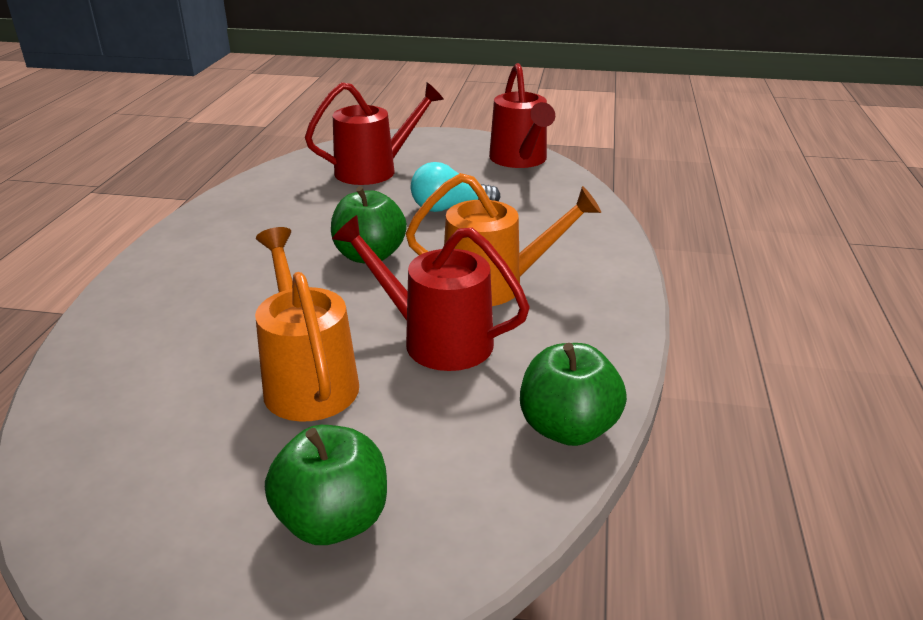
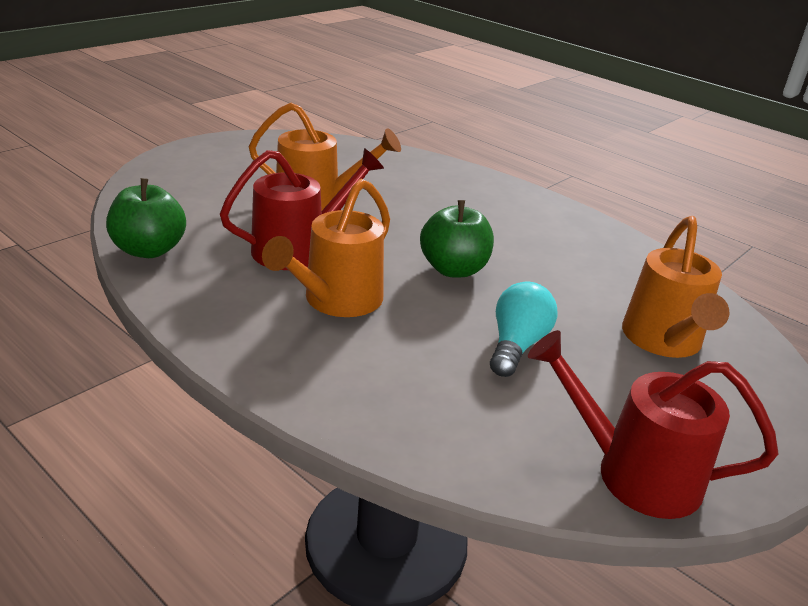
camera: 120 degrees right, 0 degrees up
green apple [265,425,387,545] -> none
red watering can [305,82,444,185] -> orange watering can [622,216,729,358]

